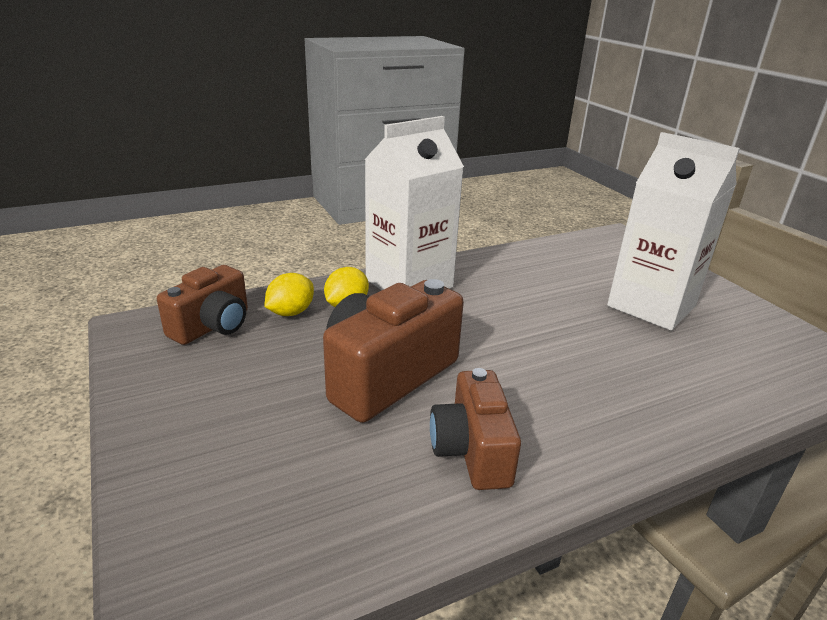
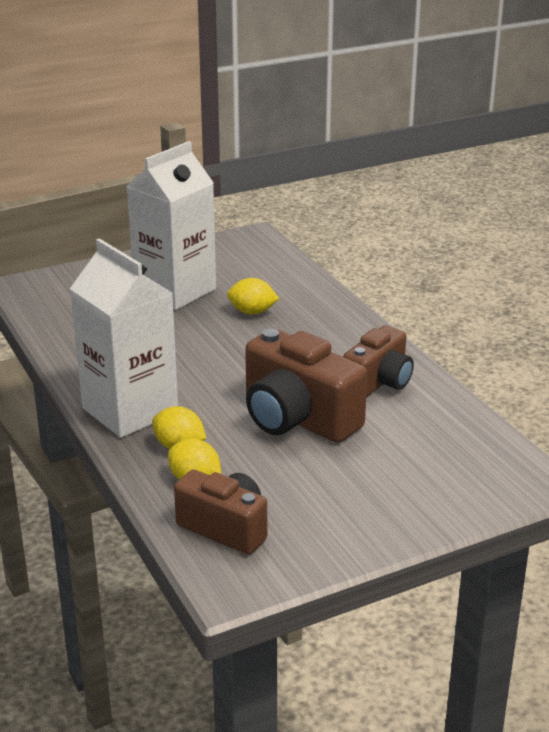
camera: 90 degrees left, 0 degrees up
brown camera [430,368,521,490] -> brown camera turned 45 degrees counterclockwise [343,325,414,397]
none -> yellow lemon [227,278,279,315]

